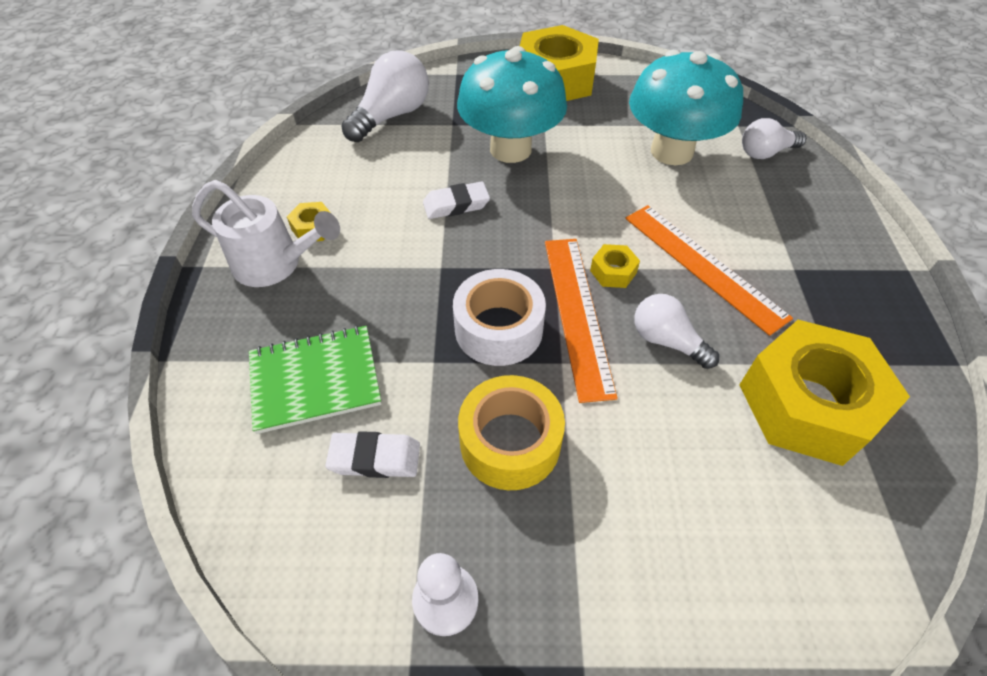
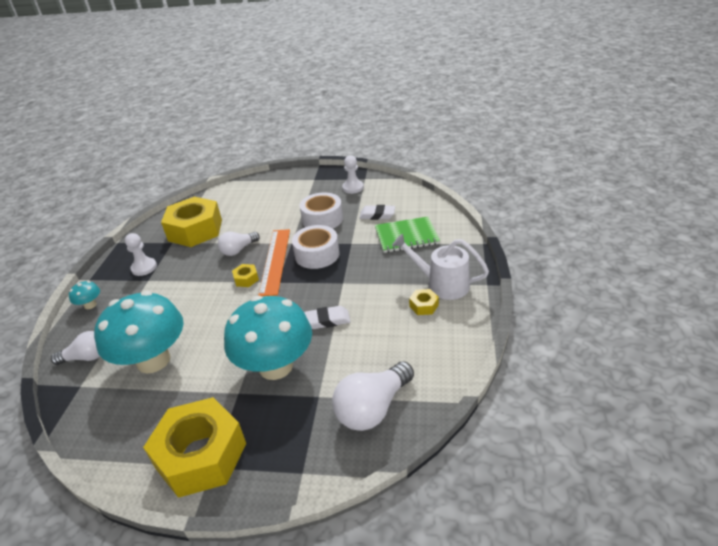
camera: 170 degrees left, 15 degrees down
yellow tape [458,375,565,490] -> white tape [300,192,343,229]
orange ruler [625,205,793,336] -> none
white light bulb [634,294,719,369] -> white light bulb turned 90 degrees clockwise [218,232,260,256]
none -> turquoise mushroom [69,281,100,309]
none -> white pawn [125,233,157,276]

